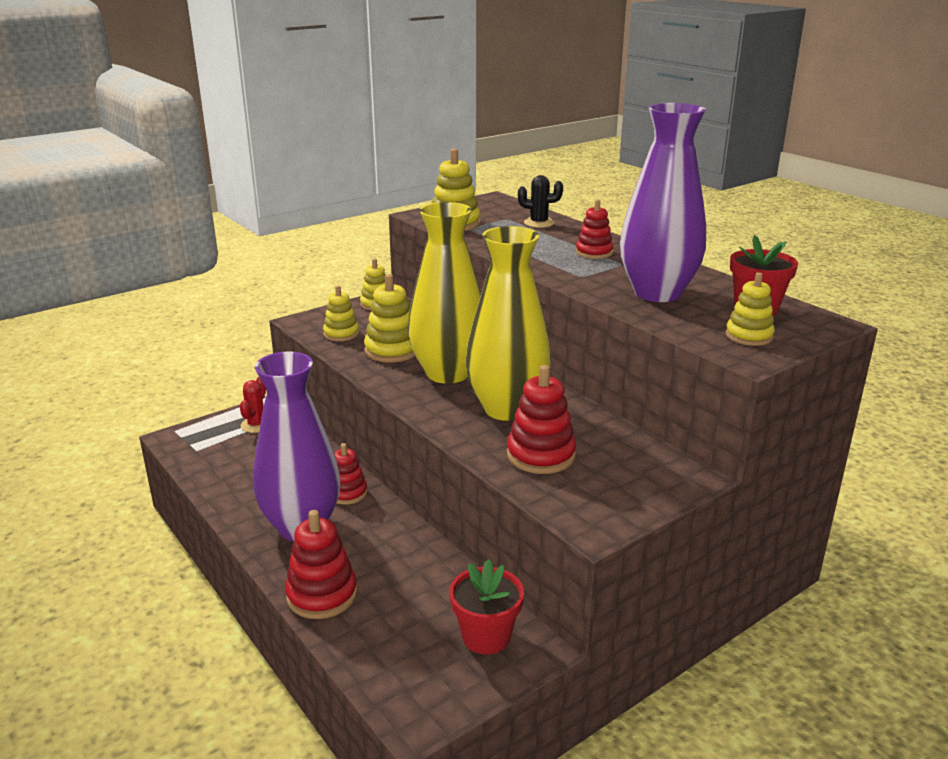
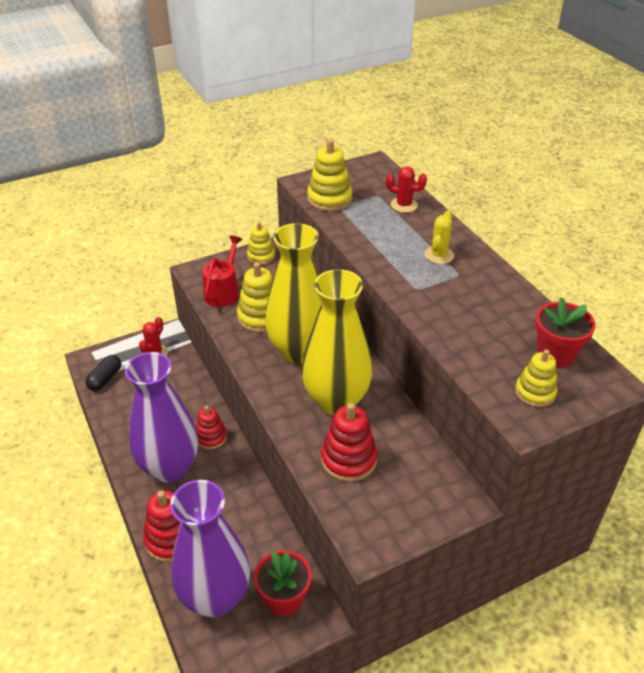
camera: 10 degrees right, 15 degrees up
yellow stacking toy [323,285,359,341] -> red watering can [203,235,242,307]
black cactus [518,175,563,228] -> red cactus [386,166,427,213]
red stacking toy [576,199,613,259] -> yellow cactus [424,210,454,264]
purple vase [620,103,706,302] -> purple vase moved to [170,480,250,617]
none -> black capsule [85,355,121,391]

